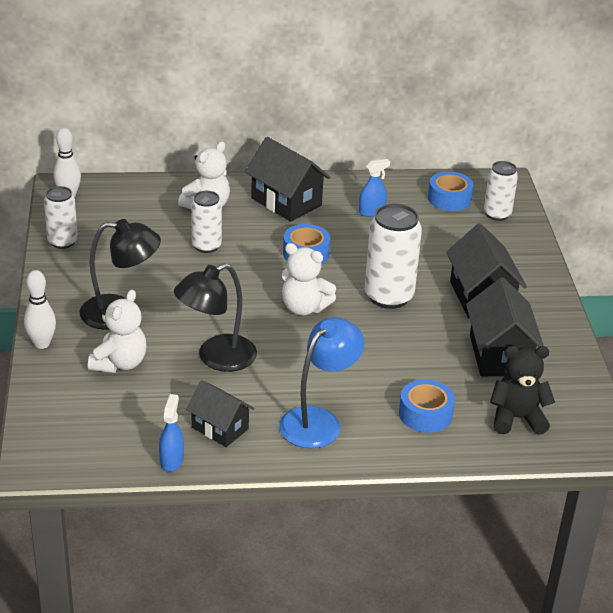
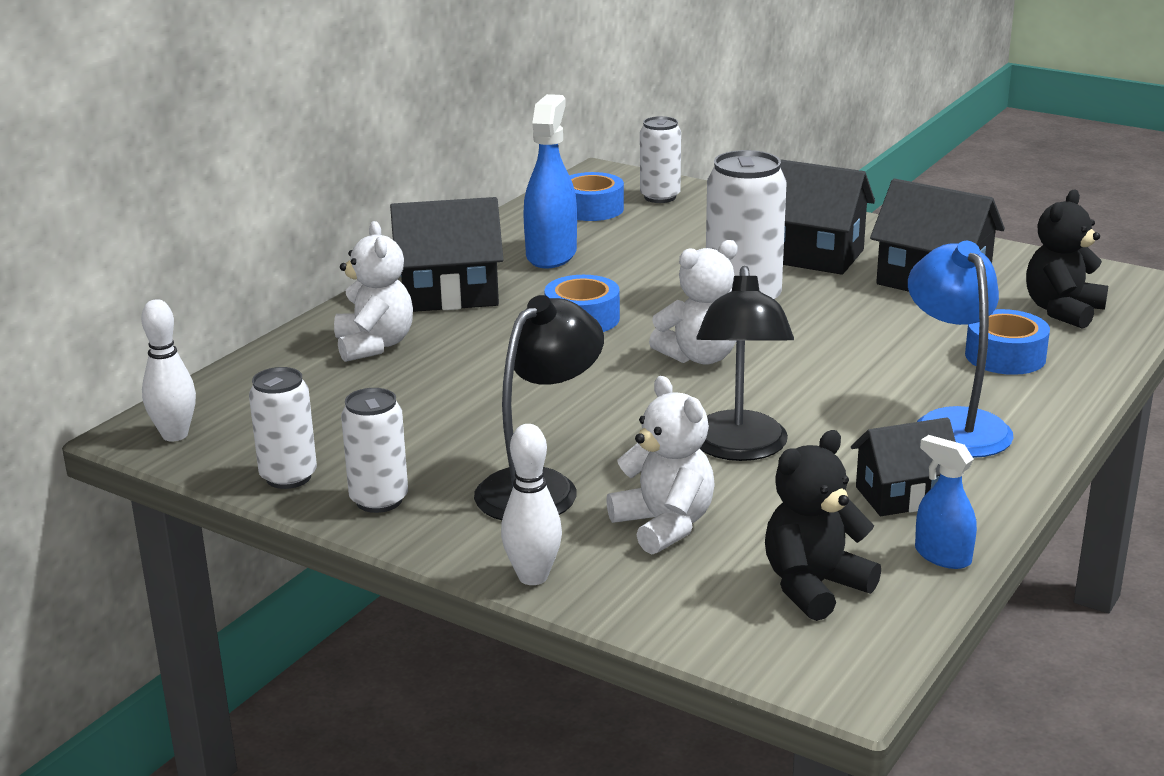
camera: 50 degrees left, 10 degrees down
white can [191,191,222,253] -> white can moved to [341,388,408,513]
blue spray bottle [359,159,390,217] -> blue spray bottle [524,94,577,268], size x1.77
none -> black teddy bear [765,430,881,621]

